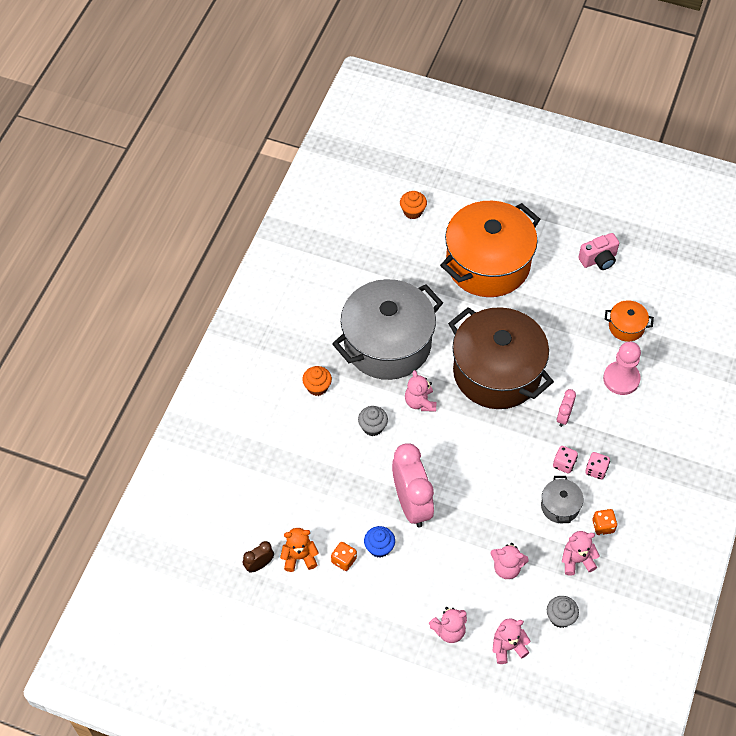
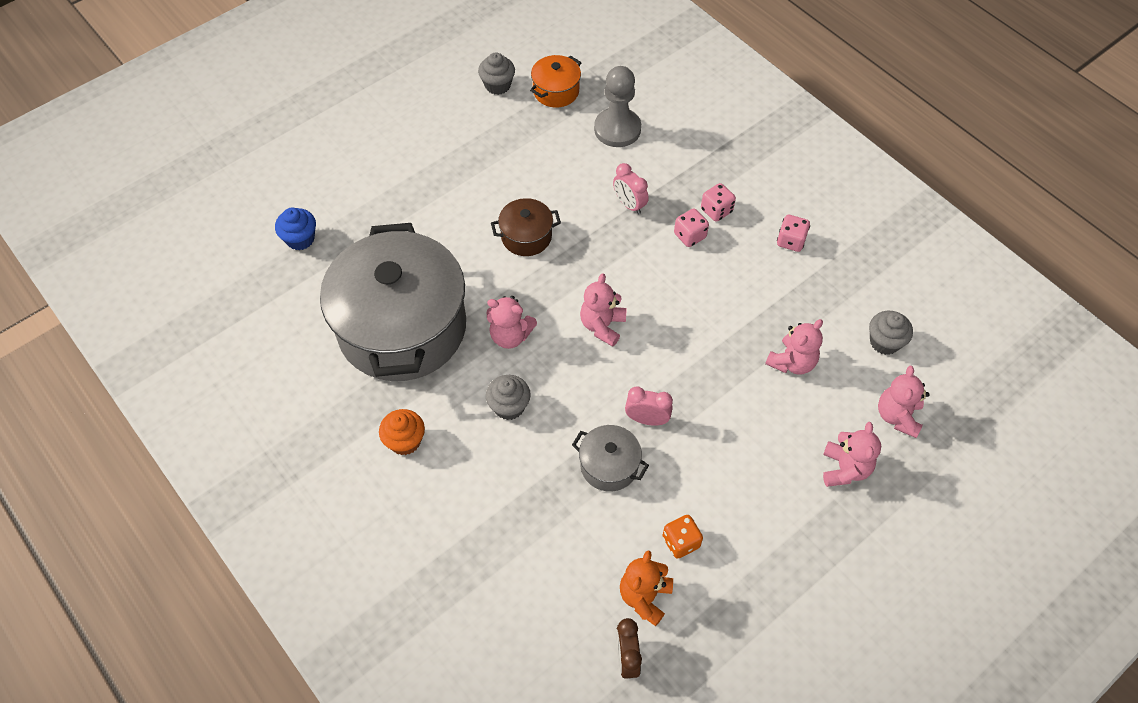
camera: 60 degrees left, 0 degrees up
blue cupcake [364,526,395,558] -> blue cupcake moved to [275,207,316,250]
pink clock [392,443,434,528] -> pink clock [625,387,673,426], size x0.46
orange cupcake [400,191,427,219] -> none
orange pot [440,201,540,297] -> none
brown pot [448,307,554,409] -> brown pot [491,198,561,256], size x0.42
grey pot [541,476,583,523] -> grey pot moved to [572,425,649,492]
pink teddy bear [562,531,600,576] -> pink teddy bear moved to [580,273,626,347]
pink camera [578,233,619,270] -> none
orange dice [592,509,617,535] -> pink dice [777,215,810,252]
pink pawn [603,342,641,395] -> grey pawn [594,66,641,147]
none -> grey cupcake [478,52,515,95]

